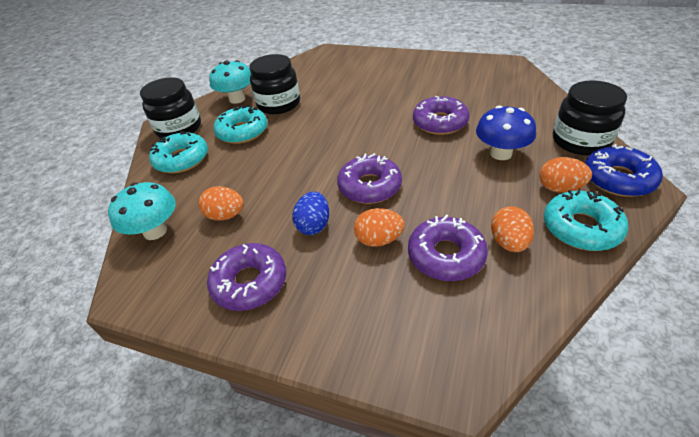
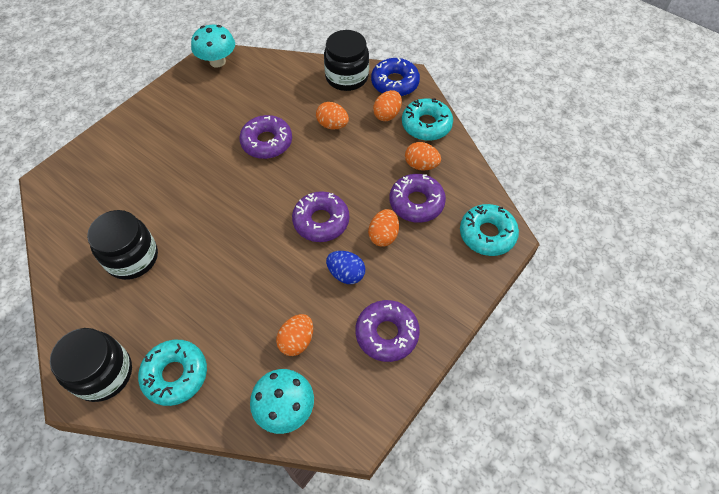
camera: 75 degrees left, 15 degrees up
turquoise mushroom [209,60,251,104] -> turquoise mushroom moved to [191,25,235,67]
turquoise donut [213,105,267,144] -> turquoise donut moved to [460,204,519,256]
blue mushroom [476,105,536,160] -> orange egg [316,102,349,129]

